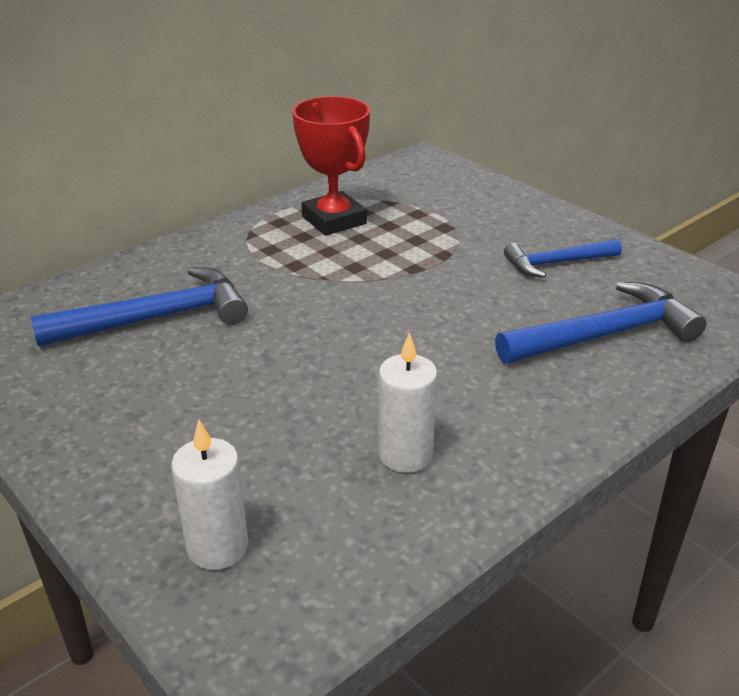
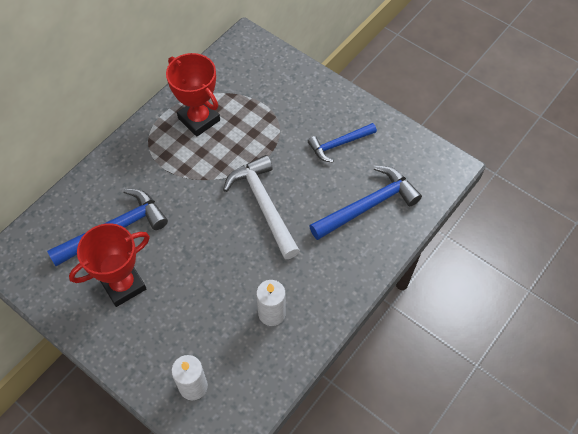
camera: 10 degrees left, 25 degrees up
none -> red trophy [69,223,150,307]
none -> white hammer [223,155,300,259]

